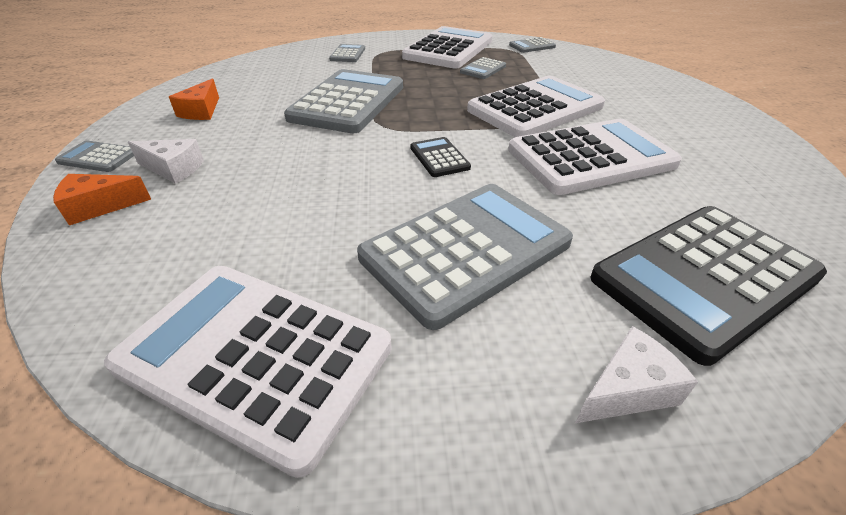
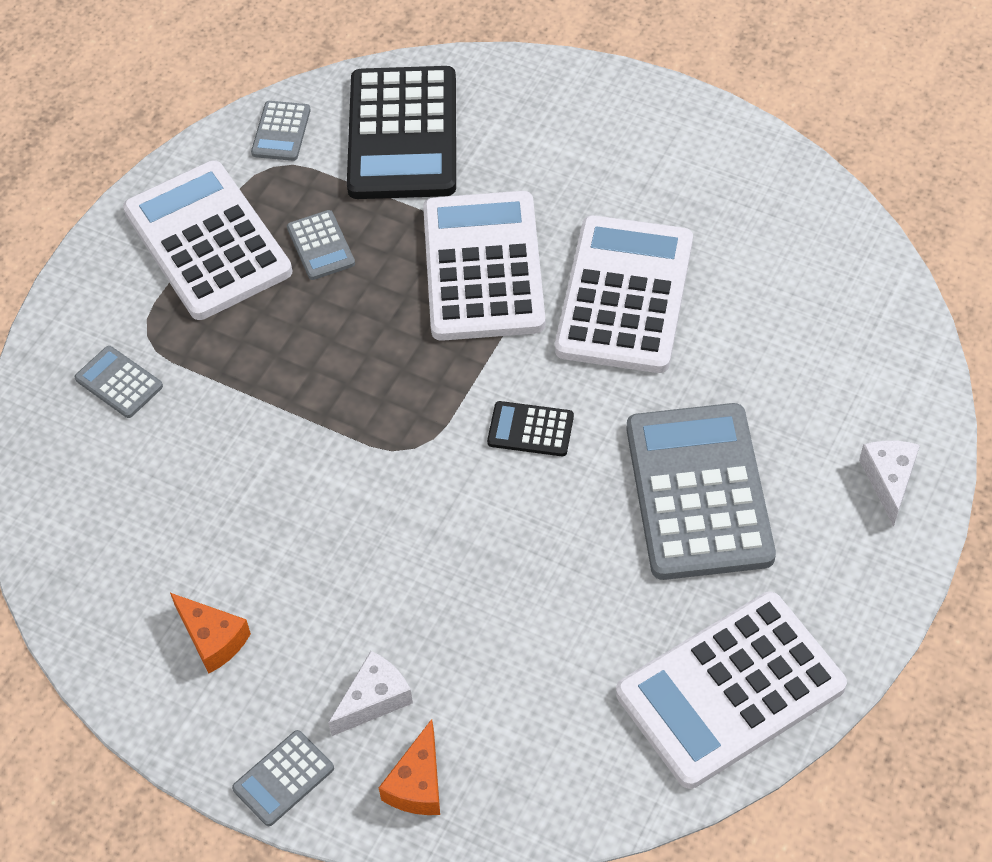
camera: 55 degrees left, 15 degrees up
grey calculator [284,69,403,133] -> none
black calculator [590,206,827,366] -> black calculator moved to [347,66,456,199]

